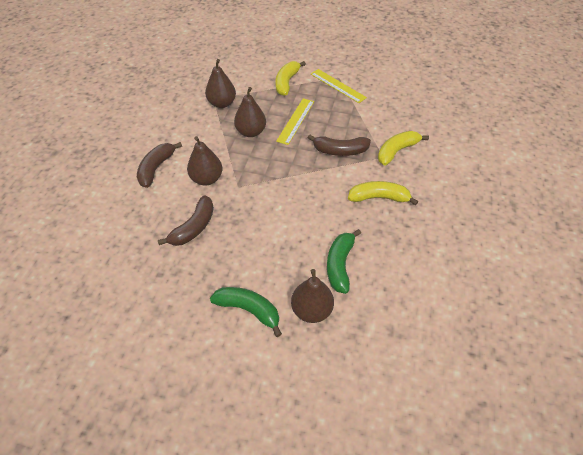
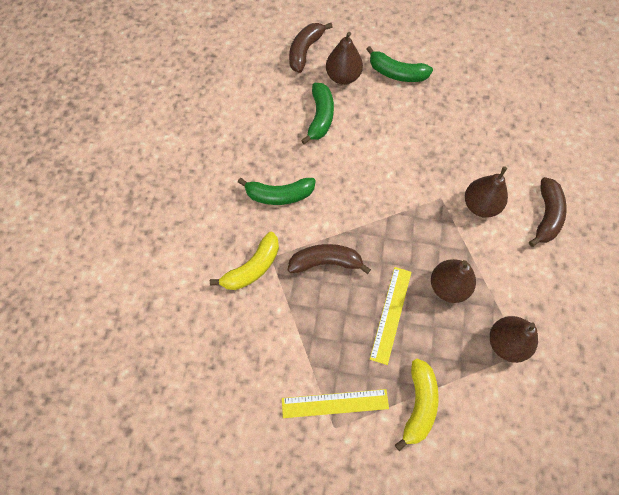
camera: 175 degrees right, 15 degrees up
brown banana [158,195,214,246] -> brown banana moved to [289,23,333,73]
yellow ruler [311,69,367,103] -> yellow ruler turned 45 degrees counterclockwise [282,389,389,418]
yellow banana [348,181,418,206] -> green banana [238,178,316,205]

